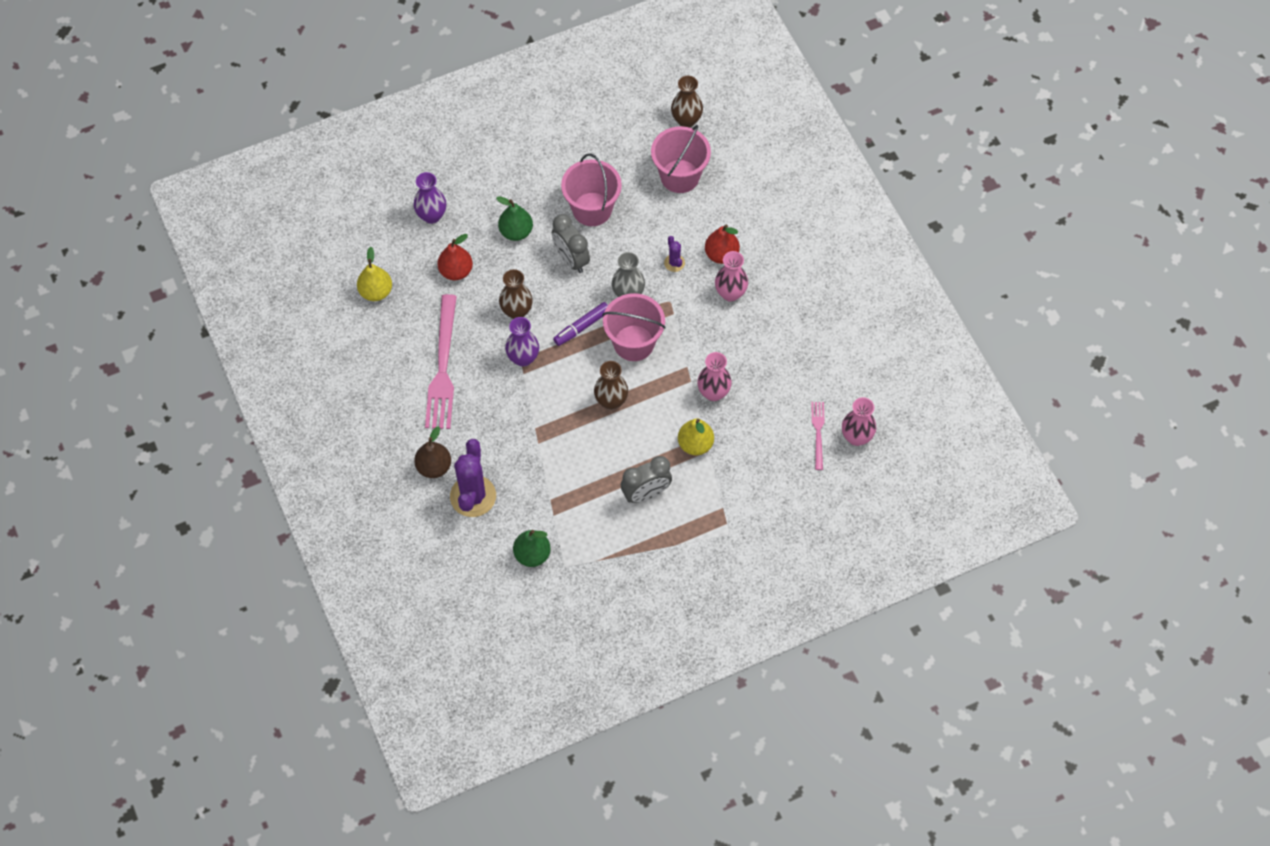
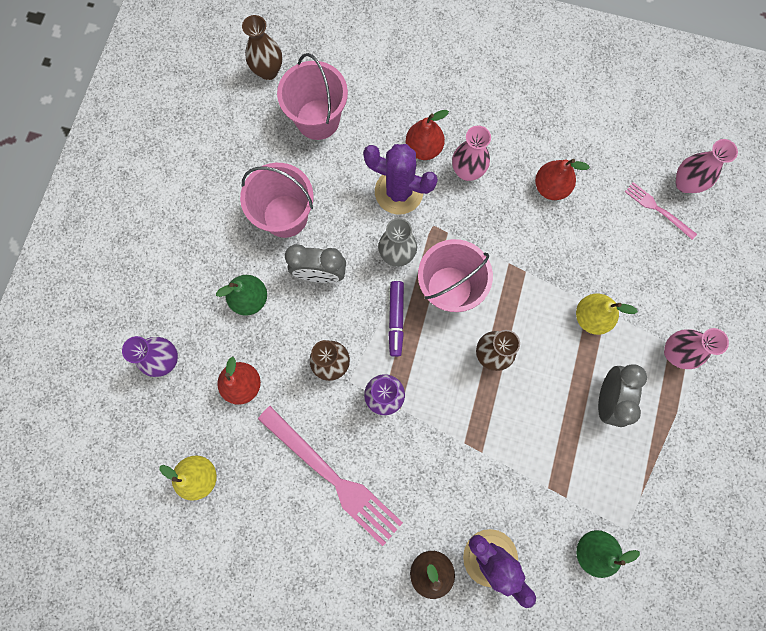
camera: 50 degrees left, 15 degrees up
purple cactus [664,236,685,272] -> purple cactus [363,144,438,214], size x2.11
pink vase [697,352,732,401] -> pink vase moved to [664,328,729,369]
none -> red pear [535,159,590,200]

